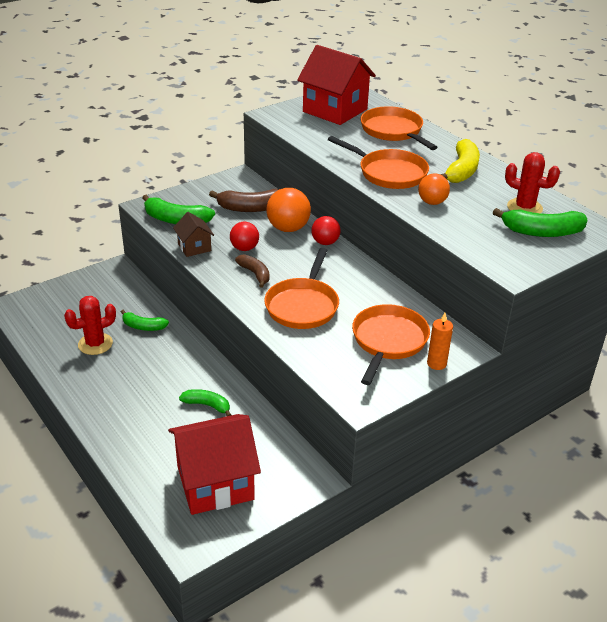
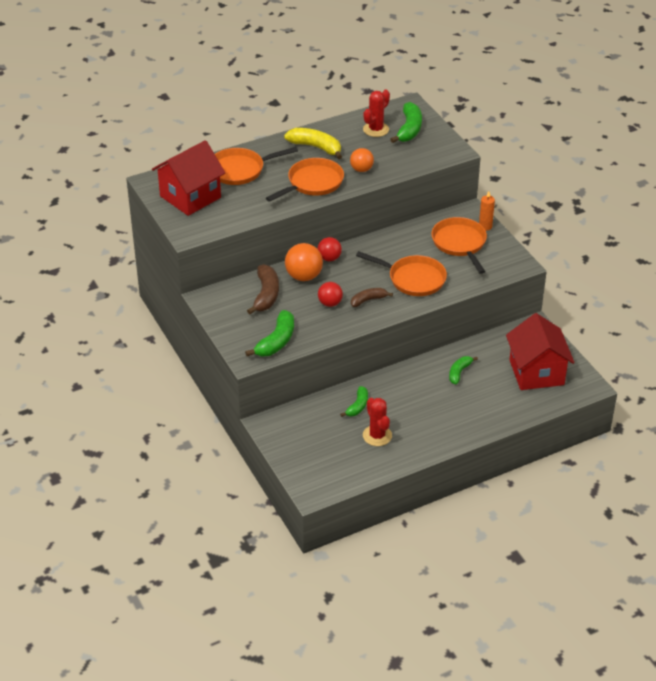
camera: 80 degrees left, 5 degrees up
brown house [173,212,214,257] -> none
orange pan [352,304,430,385] -> orange pan turned 45 degrees clockwise [431,217,487,274]

